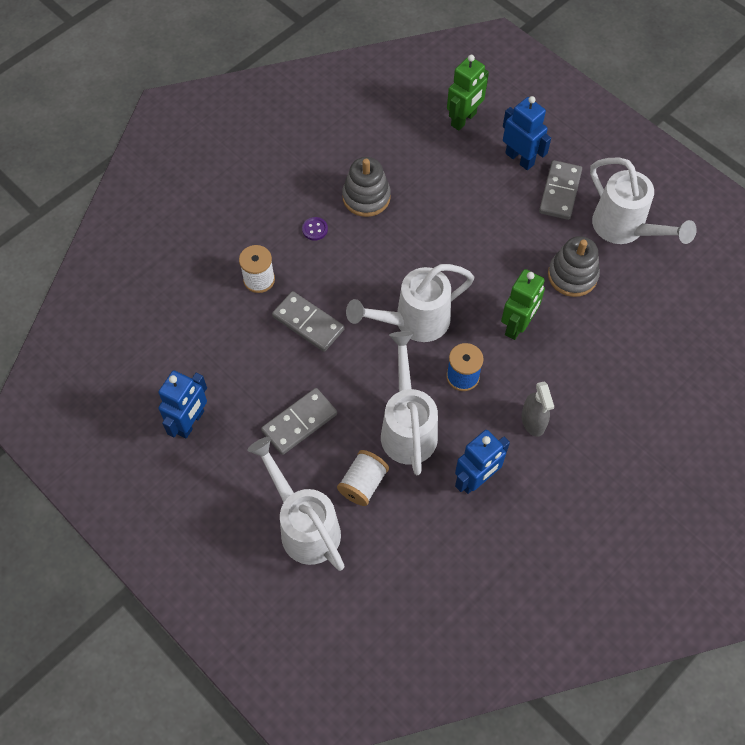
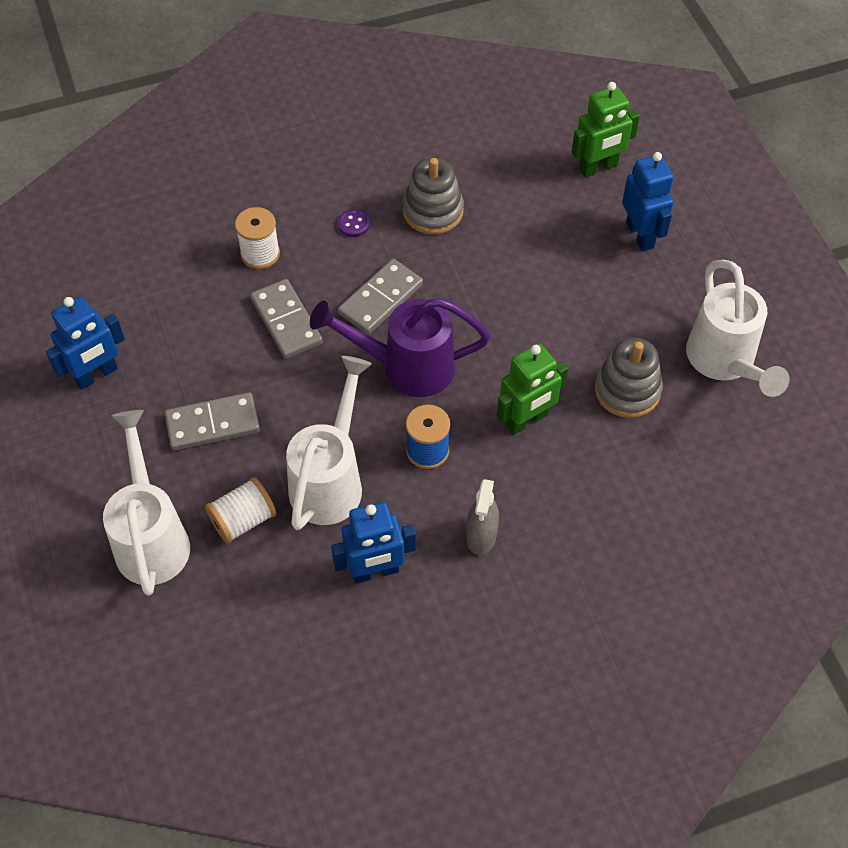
camera: 25 degrees right, 5 degrees down
white watering can [346,264,474,342] -> purple watering can [310,298,490,397]
grey domino [539,160,582,220] -> grey domino moved to [338,259,423,335]

